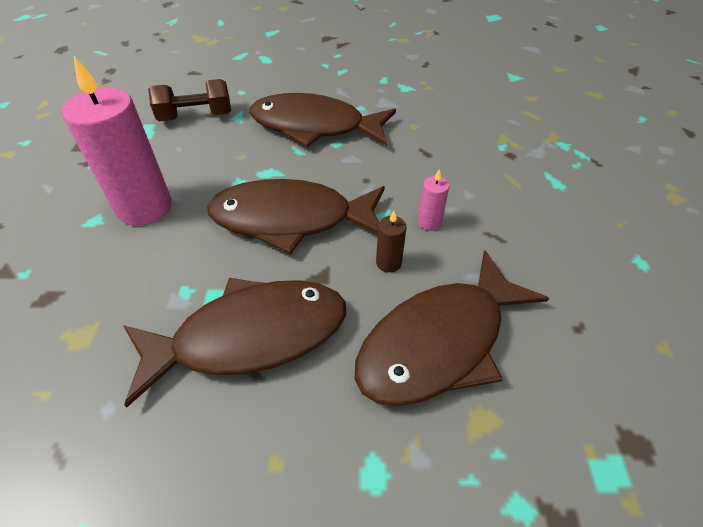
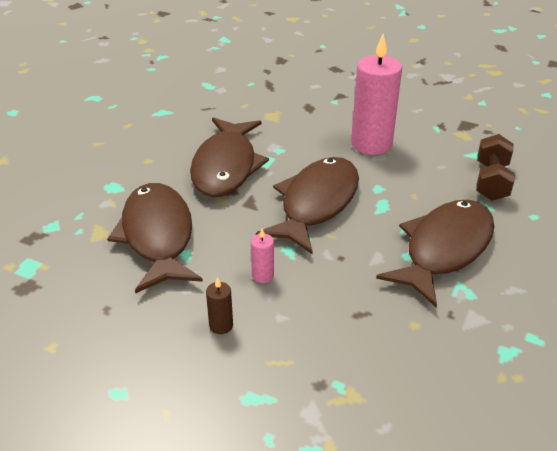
camera: 115 degrees right, 10 degrees down
brown candle [376,211,406,273] -> brown candle moved to [206,277,233,334]

